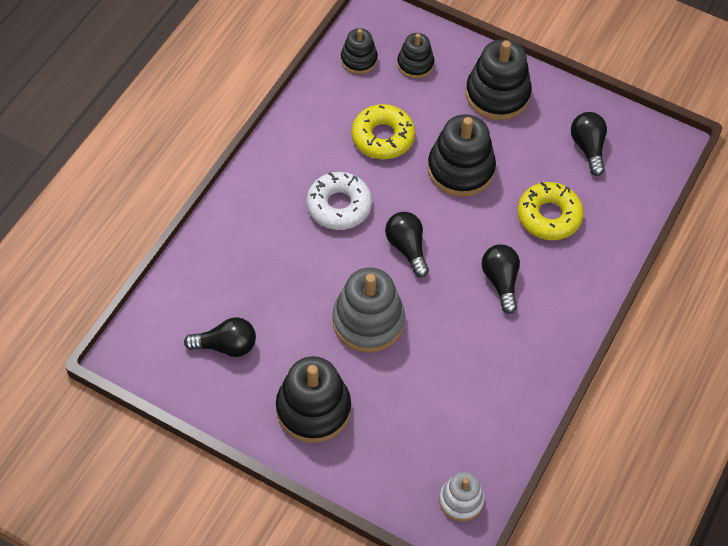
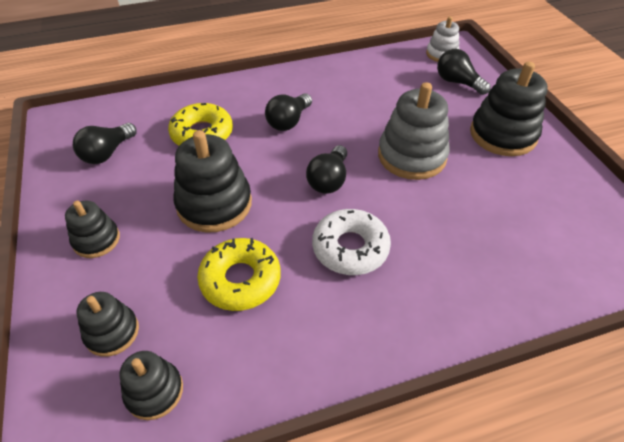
camera: 135 degrees left, 10 degrees down
black light bulb [184,317,256,357] -> black light bulb moved to [437,49,491,95]
black stacking toy [466,39,532,120] -> black stacking toy [65,201,120,258], size x0.58

